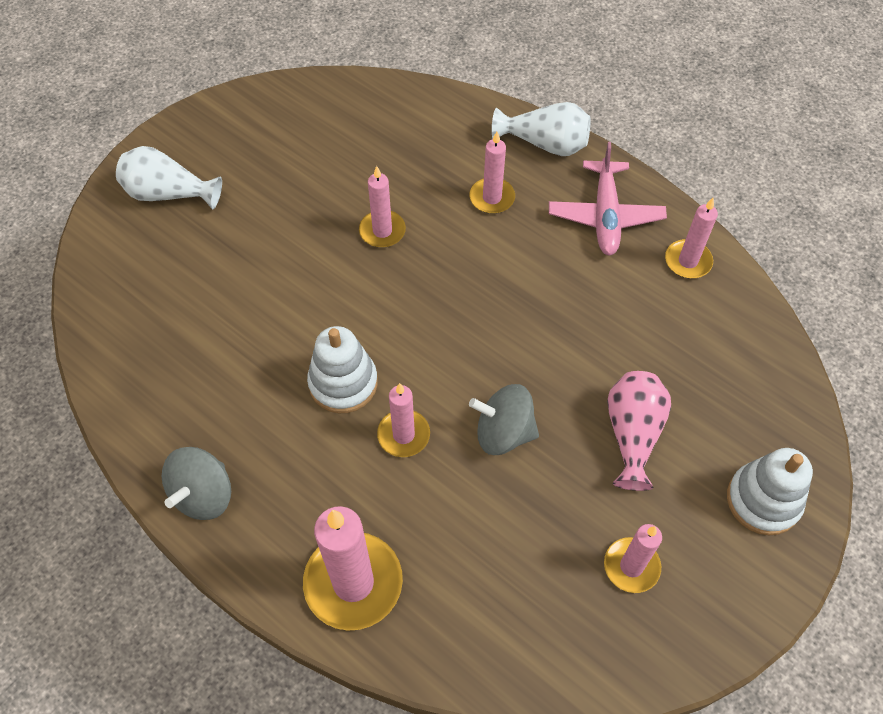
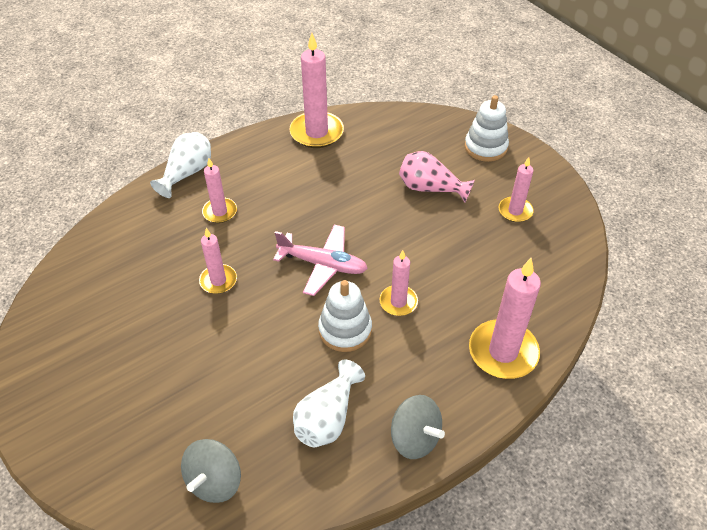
camera: 75 degrees left, 10 degrees down
white vase [116,146,222,210] -> white vase moved to [293,359,365,447]
grey spinning top [469,384,539,455] -> grey spinning top moved to [181,439,241,503]
pink plane [549,142,667,255] -> pink plane moved to [273,225,368,296]
pink candle [665,198,718,278] -> pink candle [290,33,344,148], size x1.73

